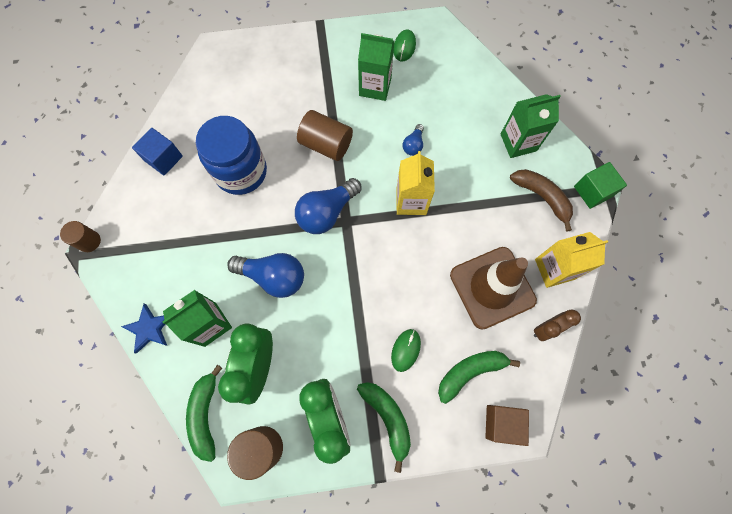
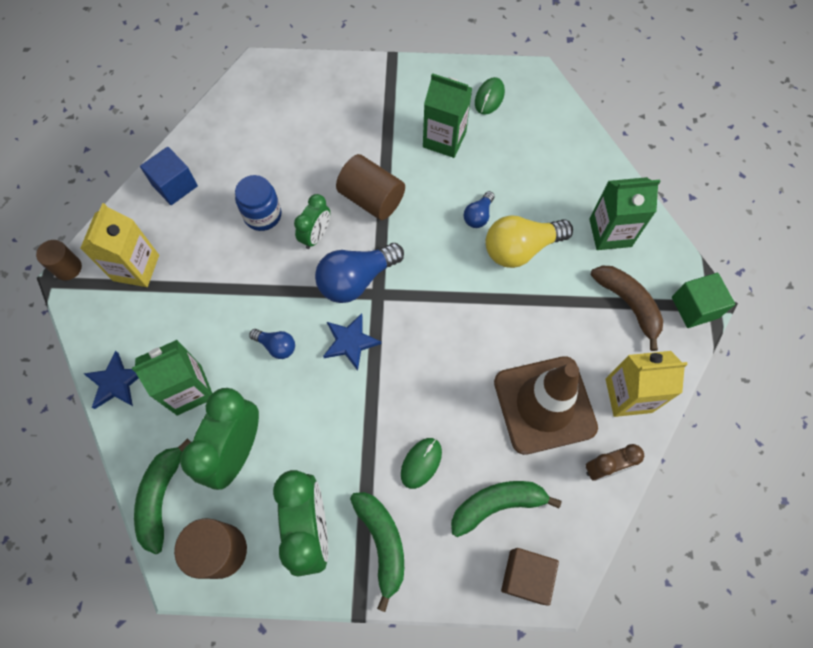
camera: 10 degrees right, 5 degrees down
blue jar [196,116,267,195] -> blue jar [235,175,281,231], size x0.59
blue light bulb [227,253,304,298] -> blue light bulb [249,329,295,359], size x0.52
yellow carton [397,151,435,215] -> yellow carton moved to [80,203,159,287]
none -> green clock [294,194,330,249]
none -> blue star [323,313,381,371]
none -> yellow light bulb [486,215,573,268]

